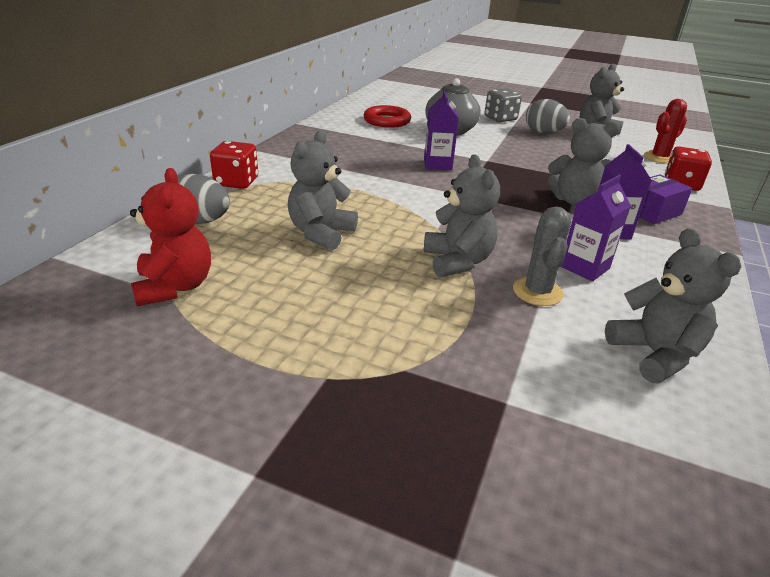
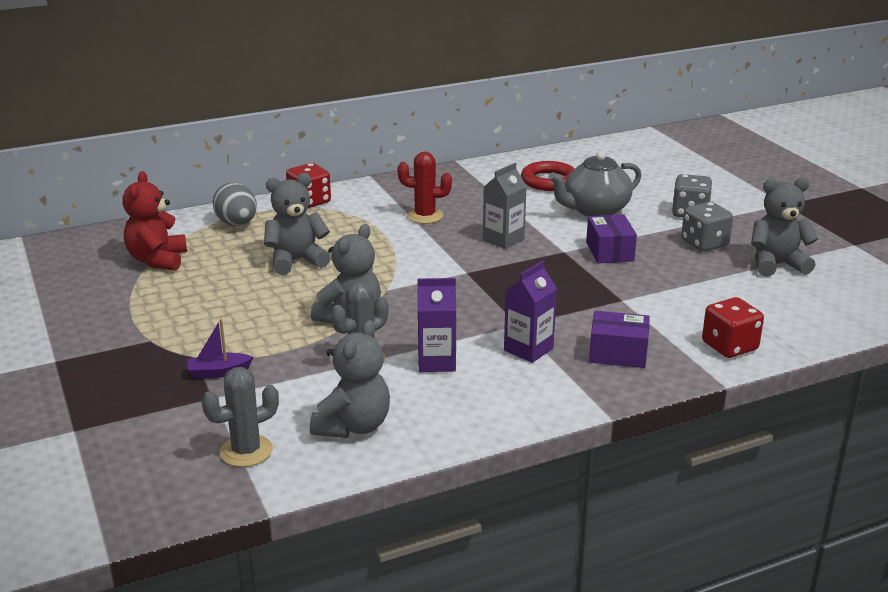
camera: 45 degrees right, 5 degrees down
red teddy bear [130,168,211,306] -> red teddy bear turned 150 degrees clockwise [122,171,187,271]
purple carton [424,91,459,170] -> grey carton [483,163,527,249]
grey egg [526,99,570,133] -> grey dice [681,202,733,251]
grey teddy bear [547,118,620,206] -> none
red cactus [644,99,687,164] -> red cactus moved to [398,152,452,224]
none -> purple boat [188,319,253,379]
none -> grey cactus [201,367,279,467]
none -> purple box [586,214,637,263]

